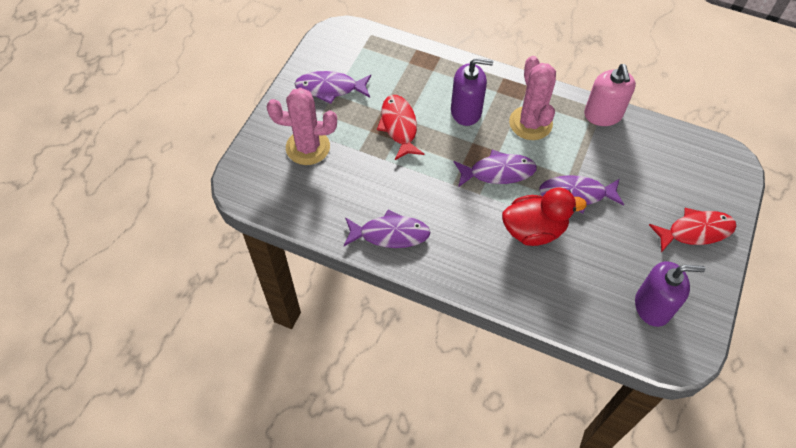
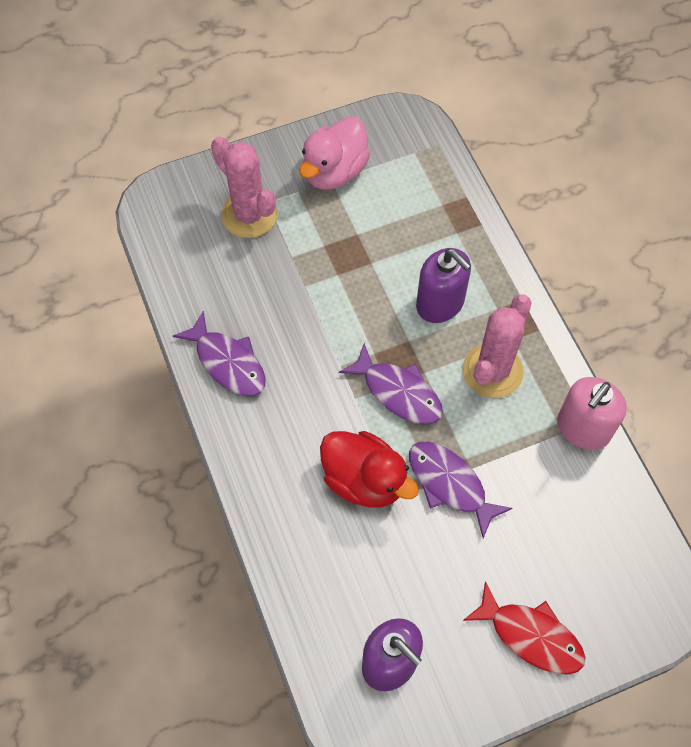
camera: 45 degrees right, 5 degrees up
purple fish [294,71,371,104] -> pink duck [299,116,370,189]
red fish [377,95,425,160] -> none

